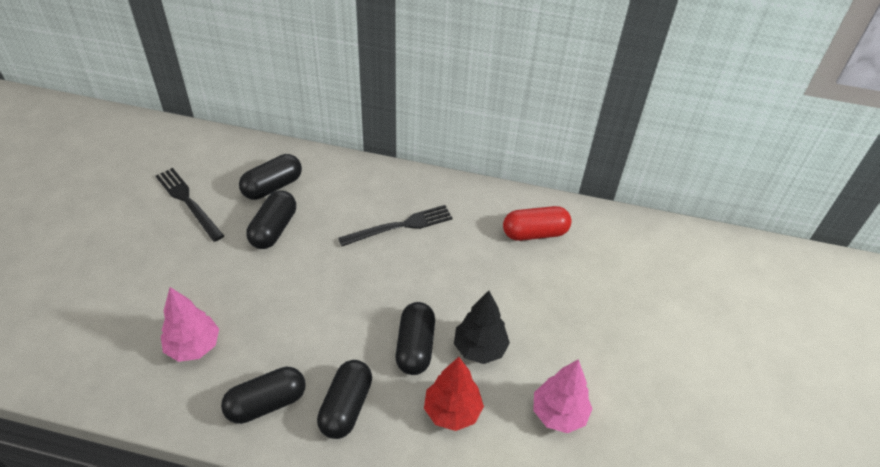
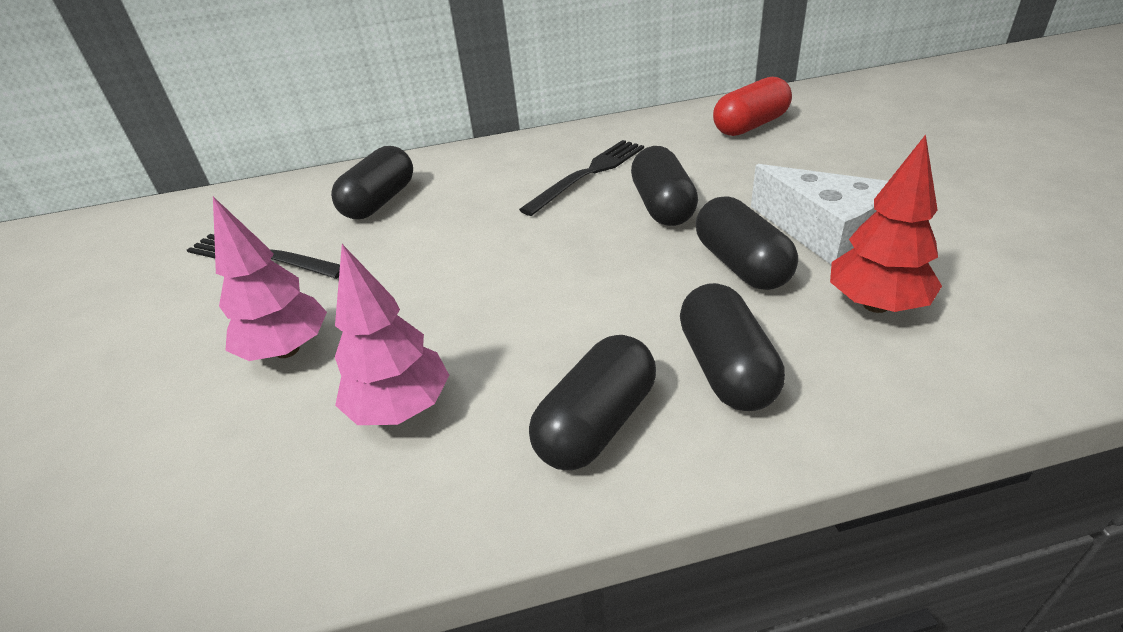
camera: 20 degrees left, 10 degrees down
black capsule [246,190,296,249] -> black capsule moved to [631,146,698,226]
black tree [454,291,510,364] -> white cheese [751,164,888,265]
pink tree [533,359,593,433] -> pink tree moved to [213,197,327,361]

